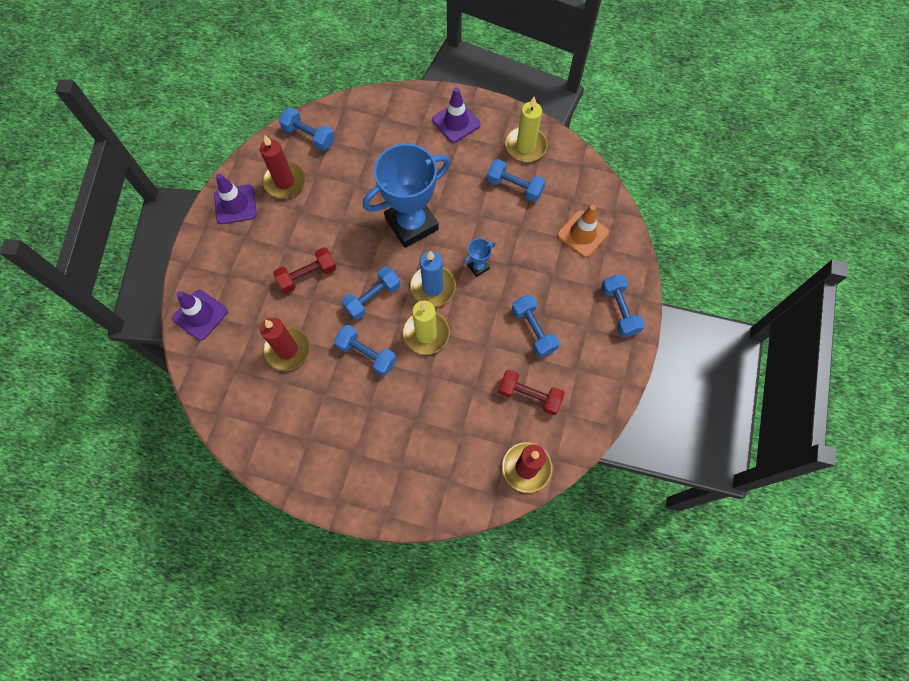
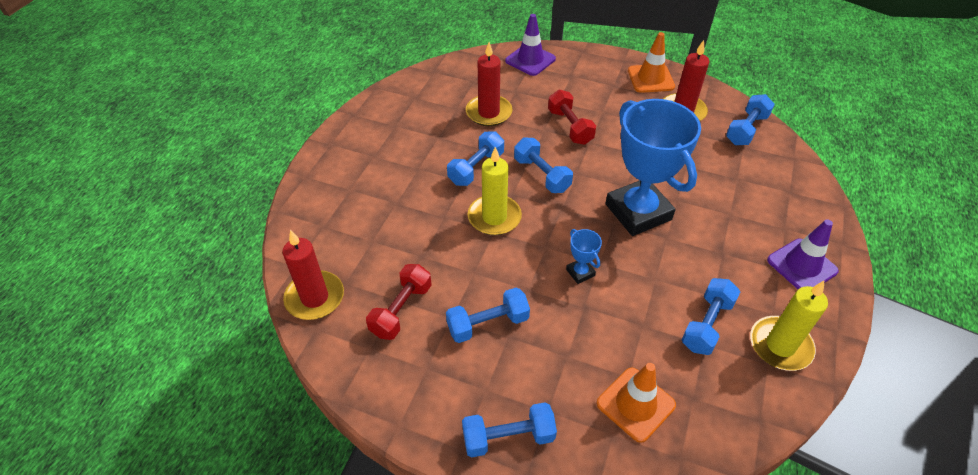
camera: 95 degrees right, 20 degrees down
purple traffic cone [214,174,257,224] -> orange traffic cone [628,32,675,93]
blue candle [410,251,456,307] -> none

